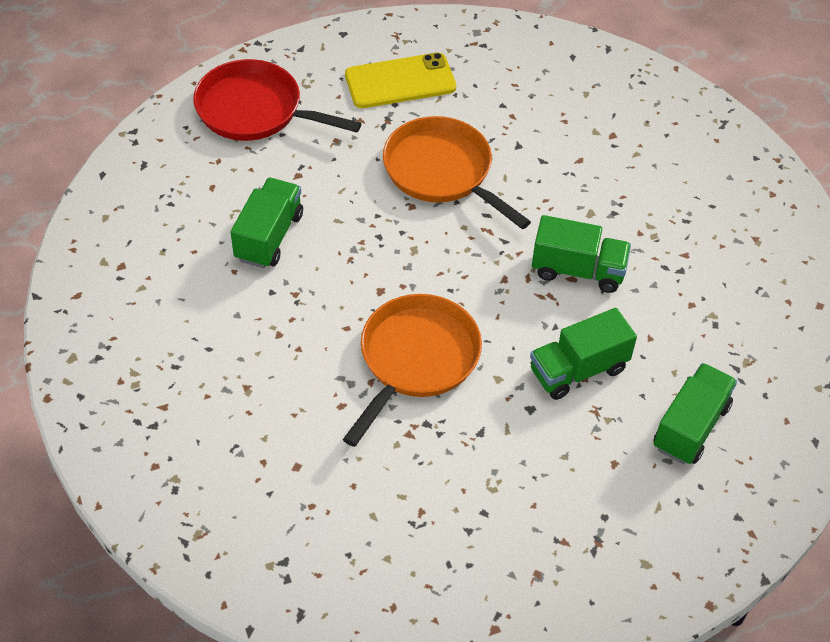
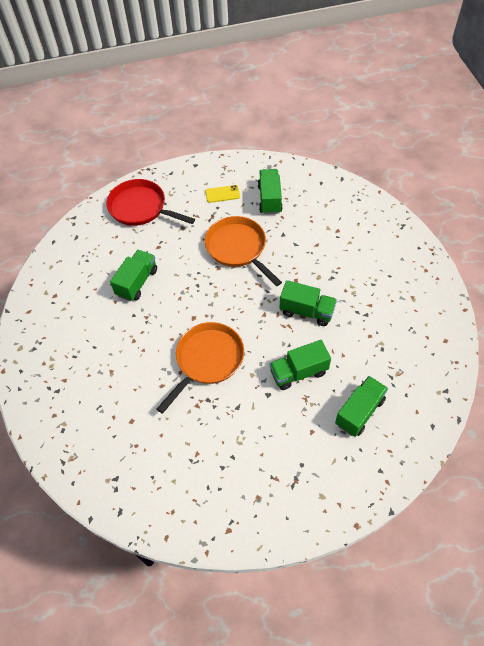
camera: 10 degrees right, 5 degrees up
yellow phone [345,53,456,108] -> yellow phone [205,185,240,203], size x0.57
none -> green truck [258,169,283,214]

